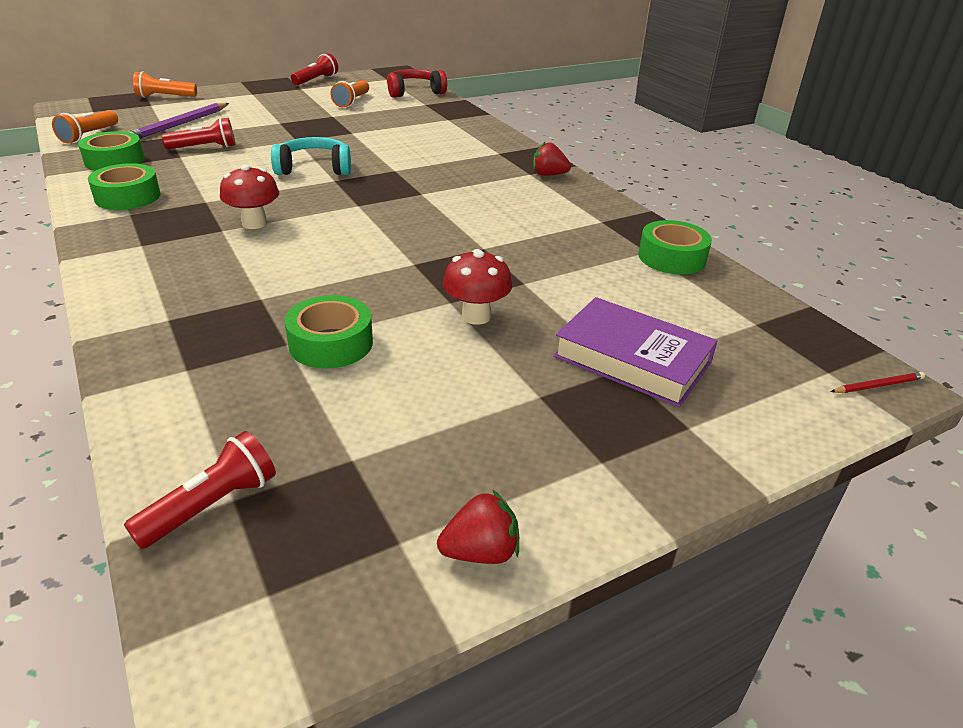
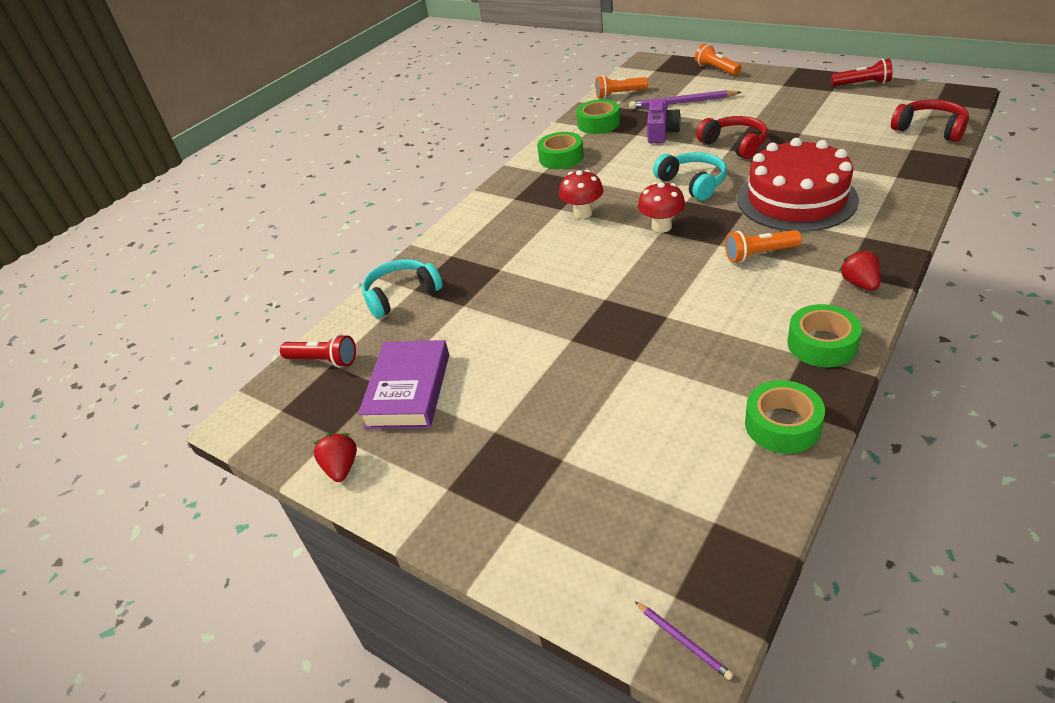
camera: 70 degrees right, 5 degrees up
red flashlight [162,118,235,149] -> purple camera [647,99,681,143]
green tape [284,295,373,369] -> green tape moved to [787,304,862,367]
orange flashlight [330,80,369,107] -> orange flashlight moved to [725,230,802,262]
red strawberry [437,489,519,564] -> red strawberry turned 150 degrees counterclockwise [313,433,357,482]
red mushroom [443,249,512,325] -> red mushroom moved to [638,182,685,233]
purple book [553,297,718,407] -> purple book moved to [358,340,449,429]
red pencil [830,372,925,393] -> purple pencil [634,601,733,680]
none -> turquoise headphones [362,259,442,319]
none -> red headphones [697,116,768,159]
none -> red cake [737,138,859,232]

